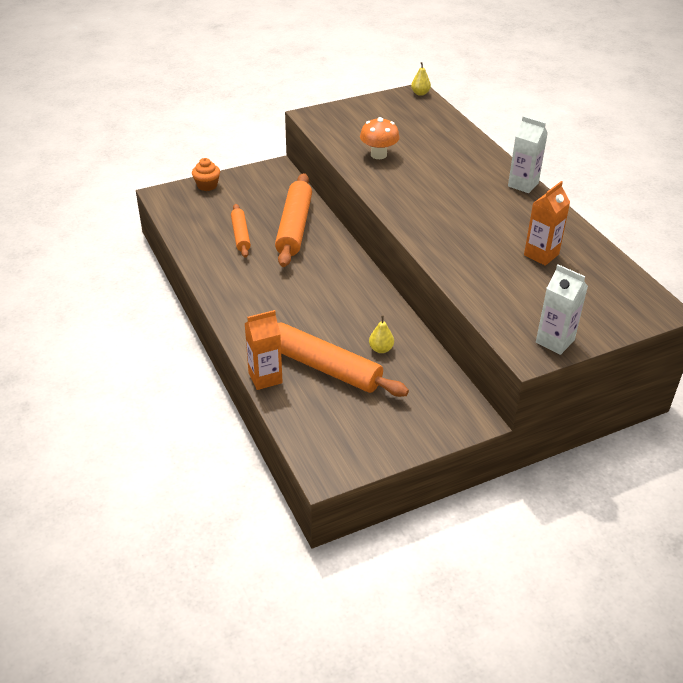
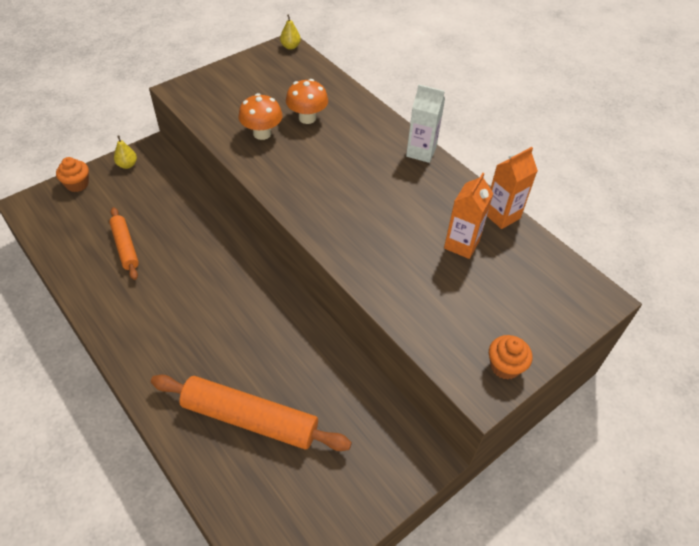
camera: 15 degrees left, 10 degrees up
orange carton [245,310,283,390] -> orange carton moved to [487,147,538,229]
orange rolling pin [275,173,312,267] -> none
yellow pear [369,316,394,353] -> yellow pear moved to [114,135,137,169]
white carton [536,264,588,355] -> orange cupcake [489,335,532,380]
none -> orange mushroom [286,79,328,124]

